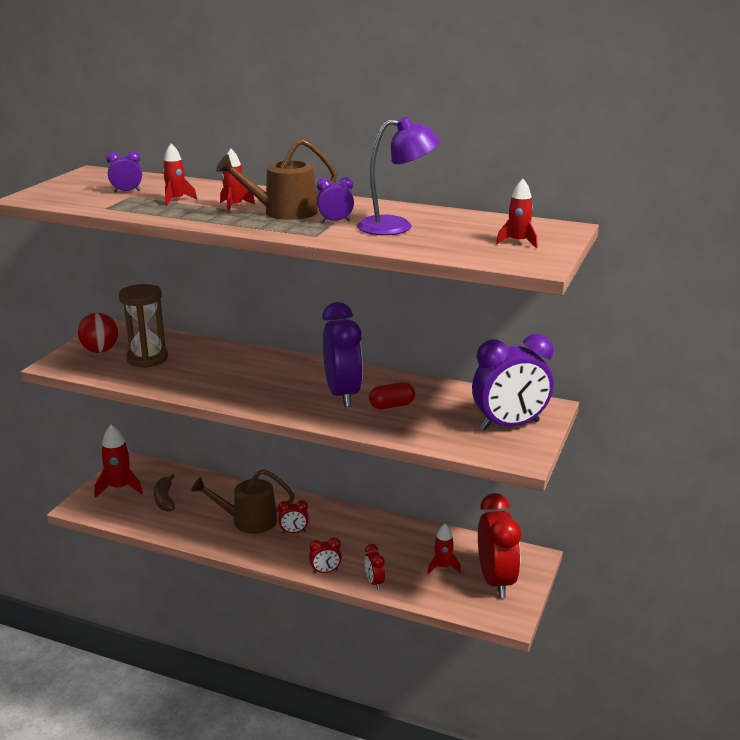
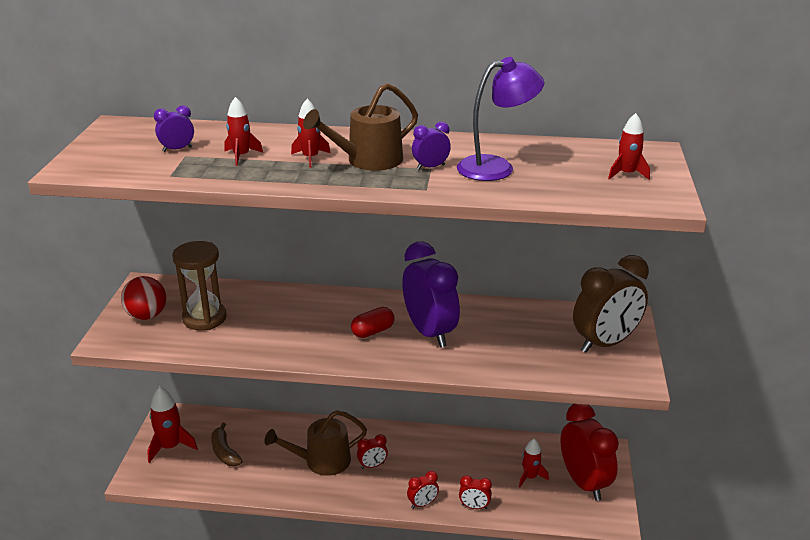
camera: 15 degrees left, 5 degrees up
red clock [364,544,385,590] -> red clock turned 45 degrees counterclockwise [459,475,492,509]
red capsule [369,382,415,409] -> red capsule moved to [351,307,395,338]
purple clock [472,334,554,430] -> brown clock [573,255,649,353]

